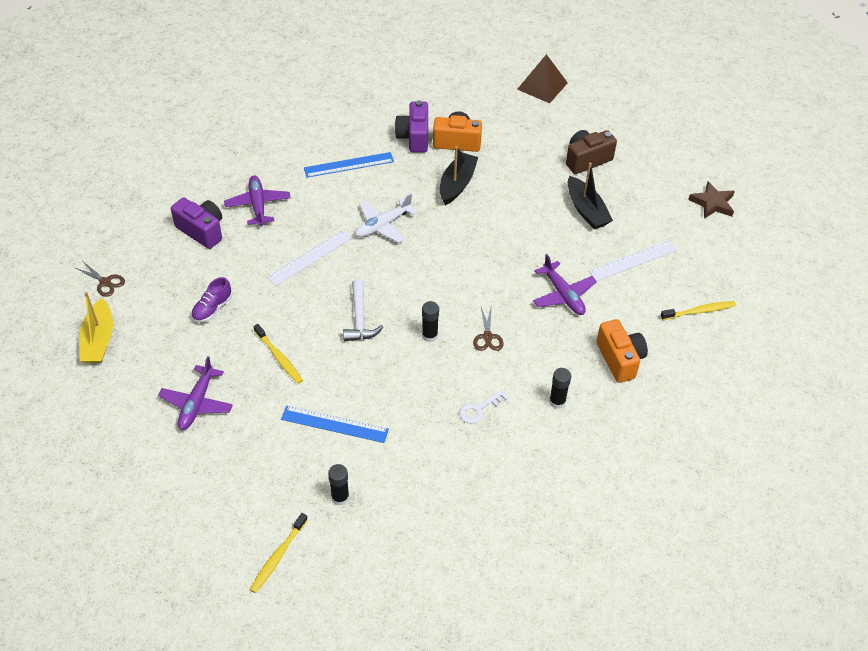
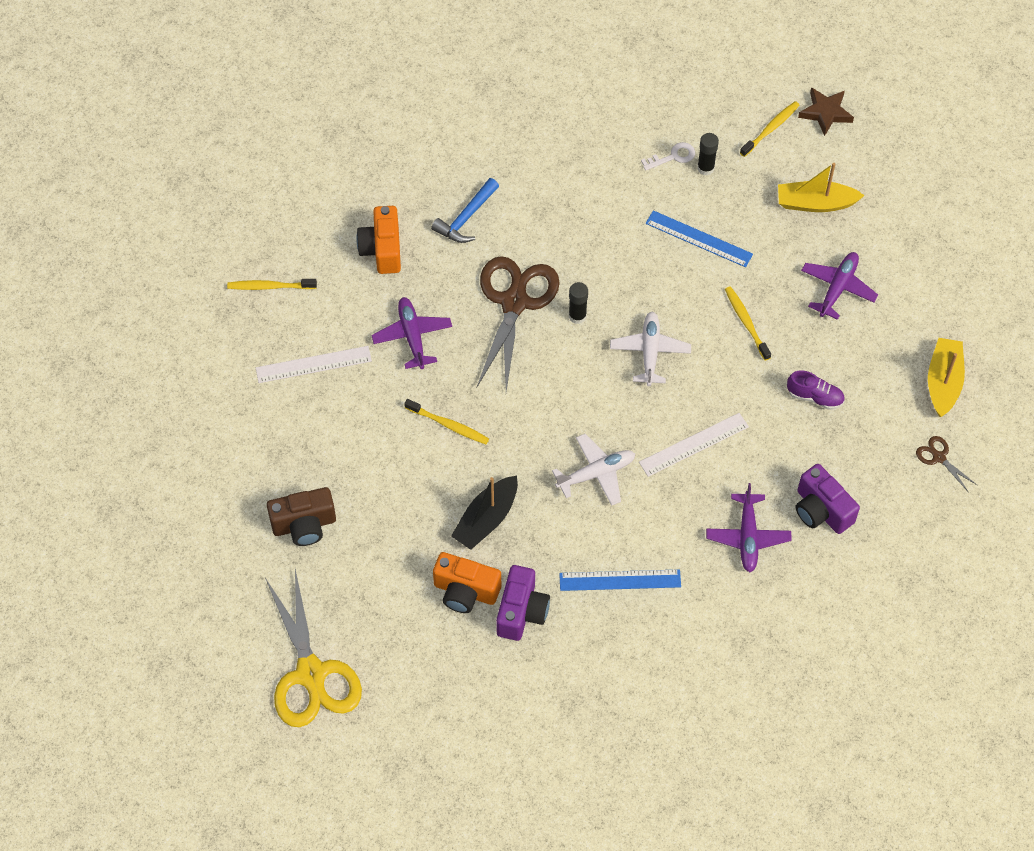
camera: 165 degrees left, 10 degrees up
purple shoe [191,277,232,323] -> purple shoe turned 60 degrees clockwise [787,370,845,410]
white hammer [343,279,383,342] -> white plane [610,312,691,386]
white key [459,389,509,423] -> white key moved to [641,142,695,171]
brown scissors [473,305,504,351] -> brown scissors [476,256,560,391], size x2.37
brown pyramid [517,54,568,103] -> yellow scissors [265,569,362,727]
black glue stick [549,368,571,409] -> blue hammer [431,178,499,243]
black boat [568,163,613,229] -> none
brown star [688,181,735,219] -> brown star moved to [798,87,854,136]
none -> yellow toothbrush [404,399,489,444]
none -> yellow boat [778,163,865,212]

